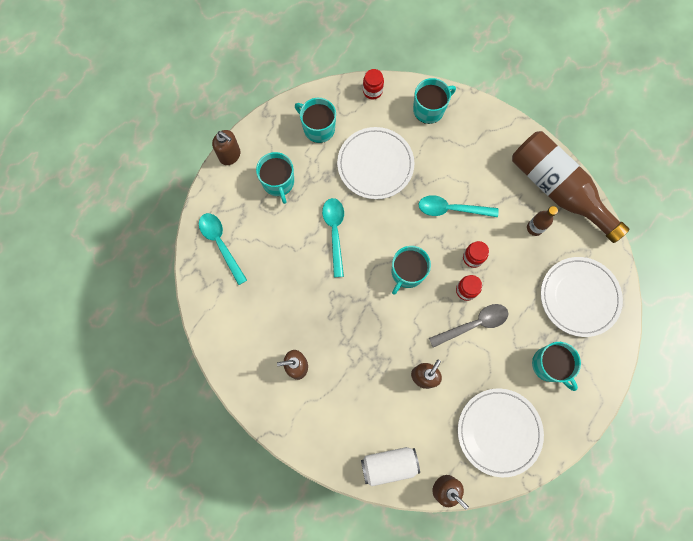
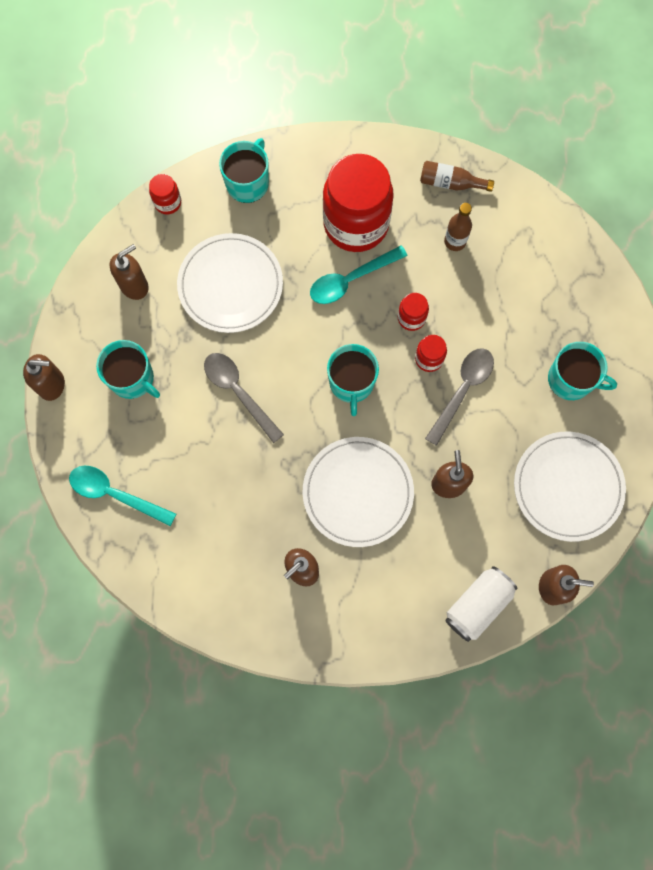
camera: 35 degrees left, 0 degrees up
turquoise mug [295,98,336,143] -> brown soap dispenser [110,244,149,300]
turquoise spoon [322,198,344,277] -> grey spoon [204,353,284,443]
brown bottle [512,131,629,243] -> brown bottle [420,161,494,192], size x0.42
white plate [541,257,623,337] -> white plate moved to [303,437,414,547]
none -> red jar [323,154,394,252]

